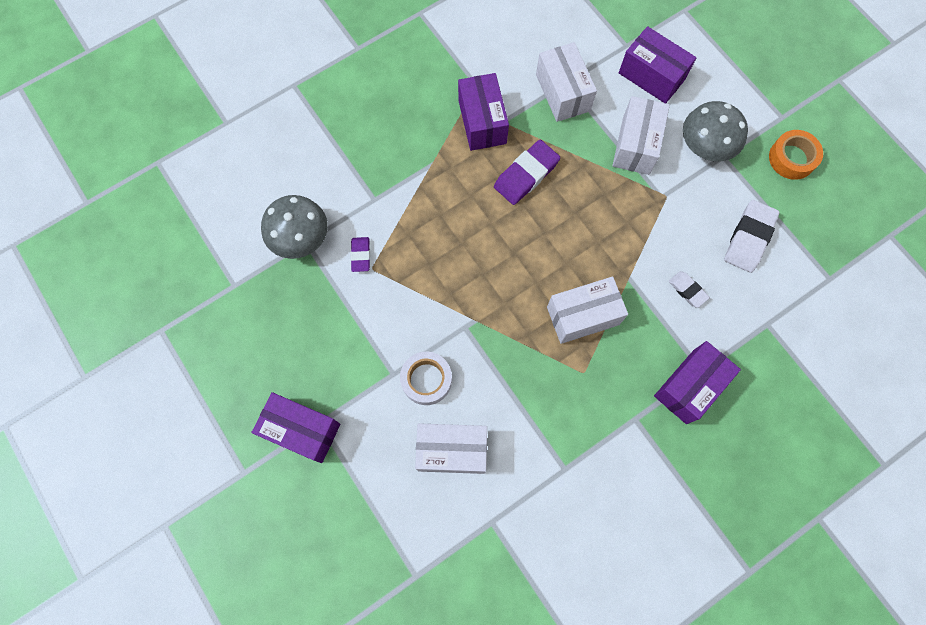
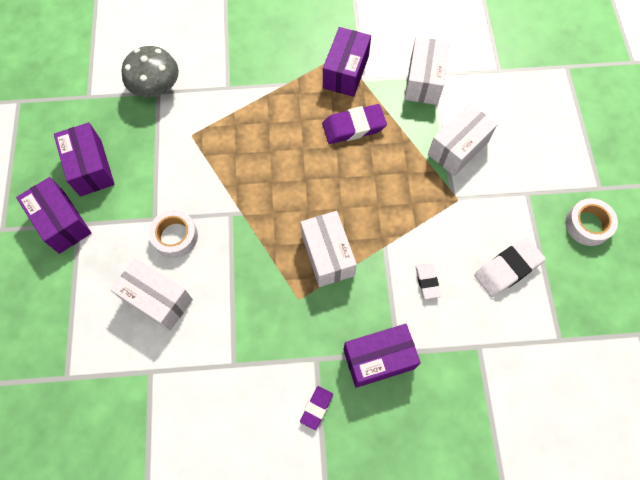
camera: 30 degrees right, 5 degrees down
purple eraser [351,237,370,272] -> purple eraser moved to [300,386,333,430]
white box [547,276,628,344] -> white box turned 60 degrees clockwise [300,211,357,287]
purple box [619,26,697,103] -> purple box moved to [54,122,115,196]
grey mushroom [683,101,748,161] -> none
orange tape [769,130,823,180] -> white tape [565,198,618,246]

